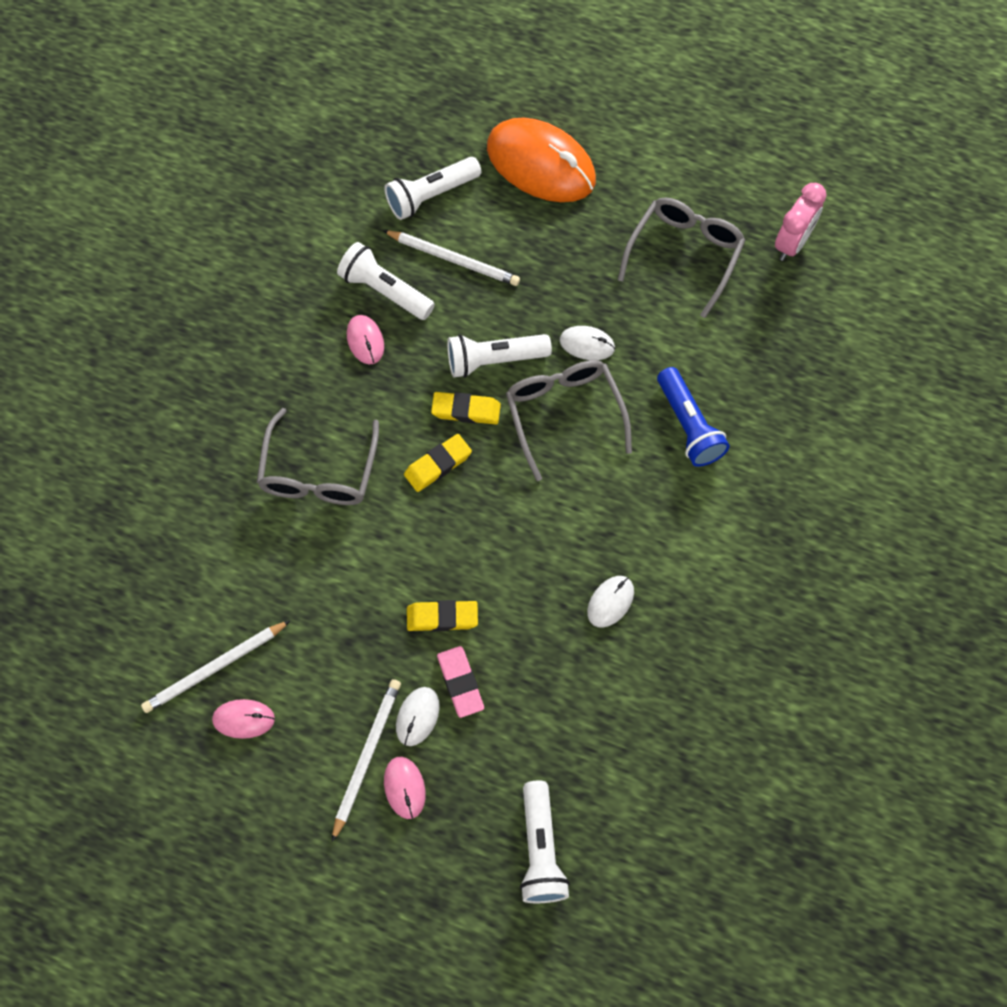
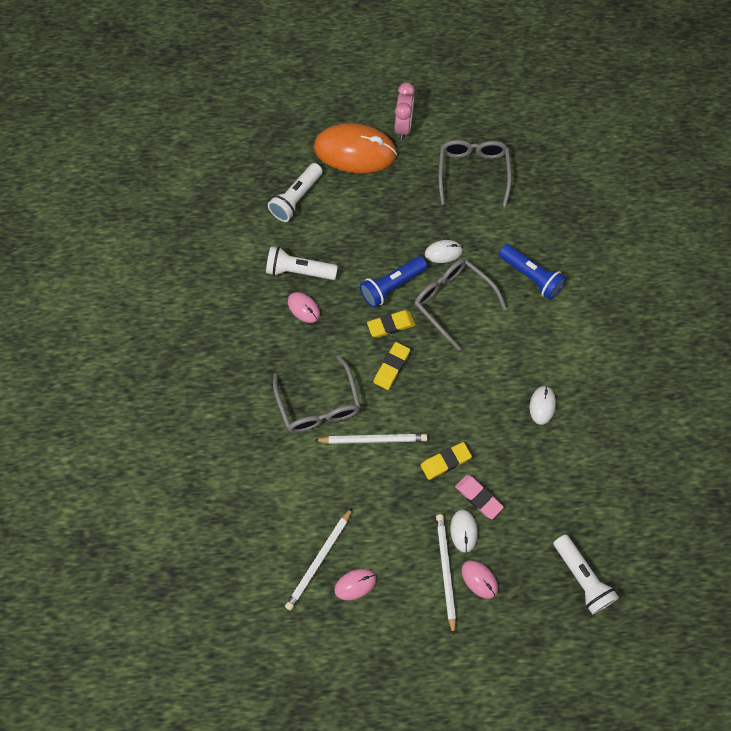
camera: 25 degrees left, 0 degrees up
white pencil [383,230,520,286] -> white pencil moved to [314,434,427,444]
white flashlight [447,334,552,378] -> blue flashlight [360,256,427,308]
pink clock [775,183,826,261] -> pink clock moved to [394,82,415,140]

